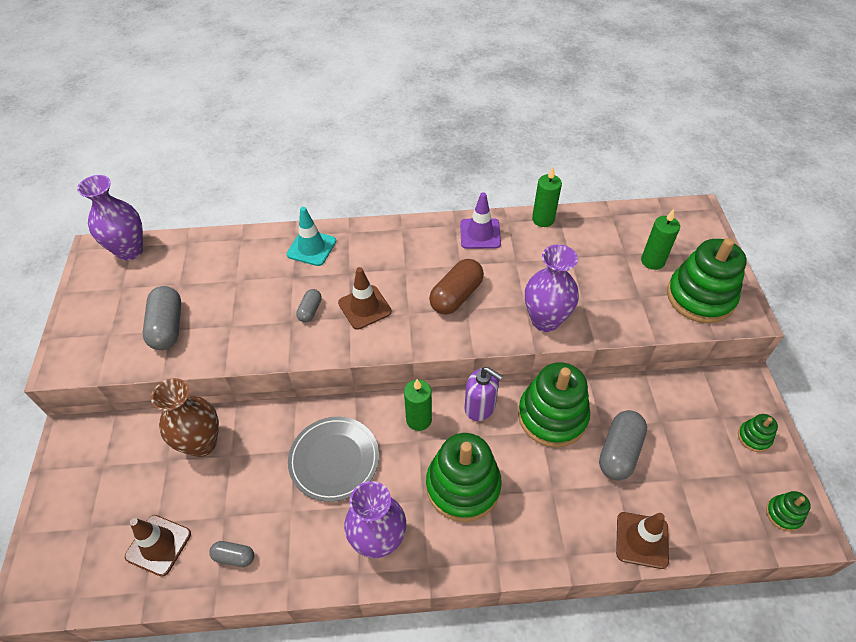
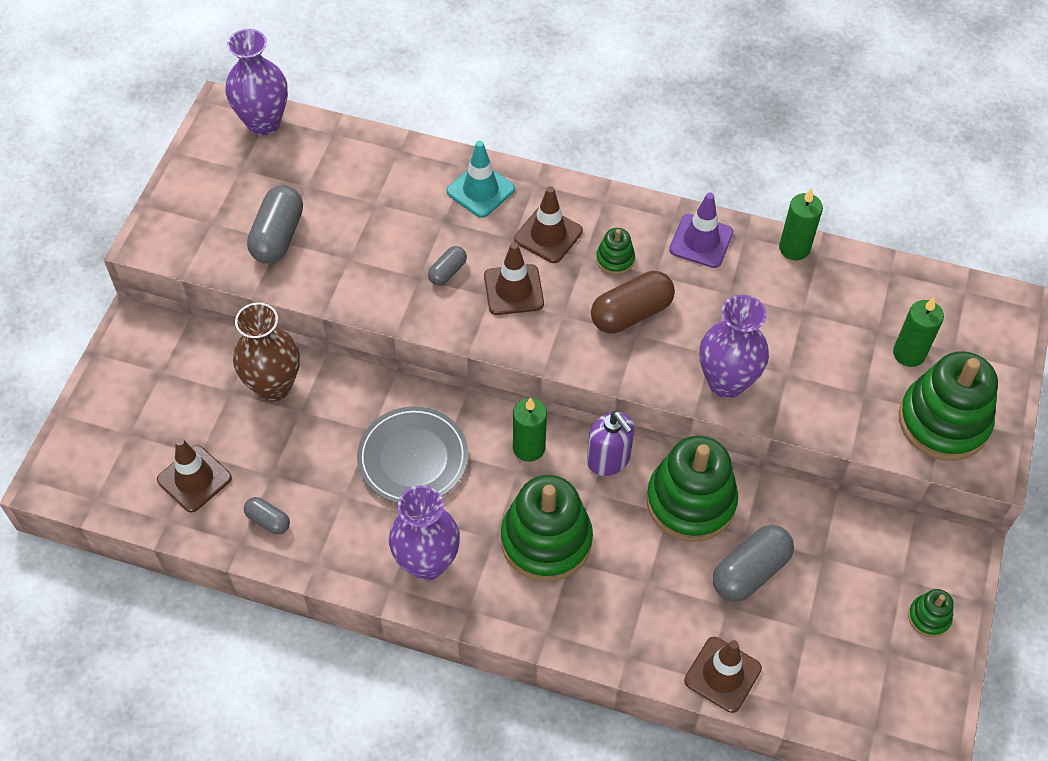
camera: 20 degrees right, 5 degrees up
green stacking toy [766,491,811,531] -> green stacking toy moved to [596,228,635,275]
none -> brown traffic cone [514,186,583,263]

